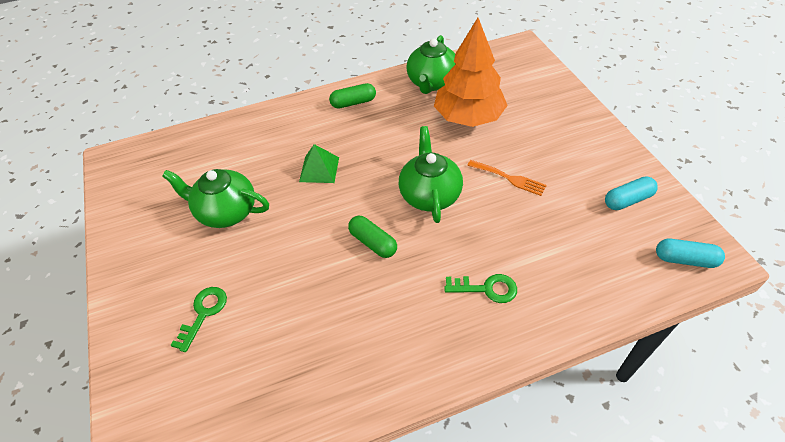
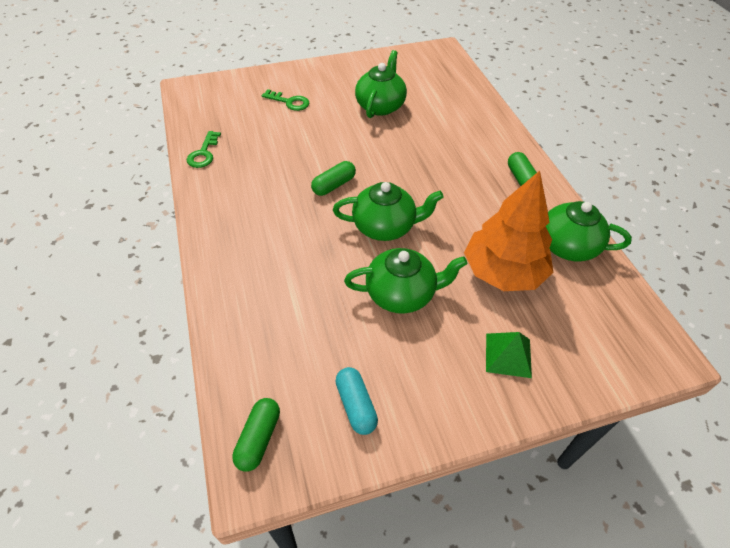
camera: 90 degrees right, 0 degrees up
green pyramid [299,144,339,183] -> green pyramid moved to [486,332,532,378]
green key [444,274,517,303] -> green key moved to [187,131,221,168]
orange fork [467,160,547,196] -> green teapot [344,248,467,314]
turquoise capsule [656,239,725,268] -> green capsule [232,398,280,472]

